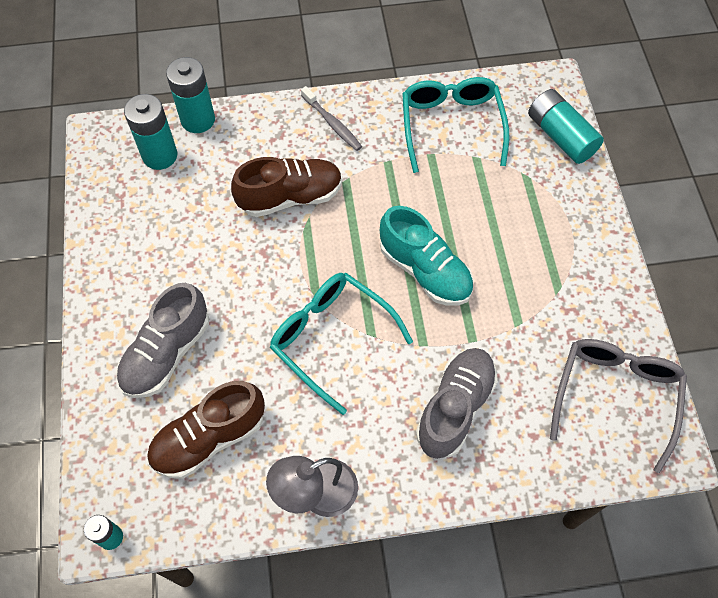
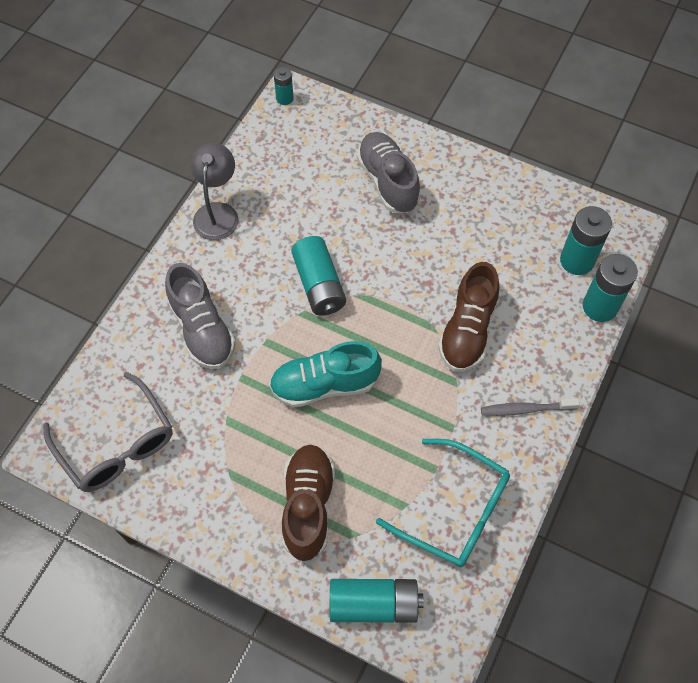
camera: 125 degrees right, 0 degrees up
brown shoe [147,381,265,479] -> brown shoe moved to [282,445,335,561]
turquoise glasses [270,273,413,415] -> turquoise battery [291,236,346,316]

